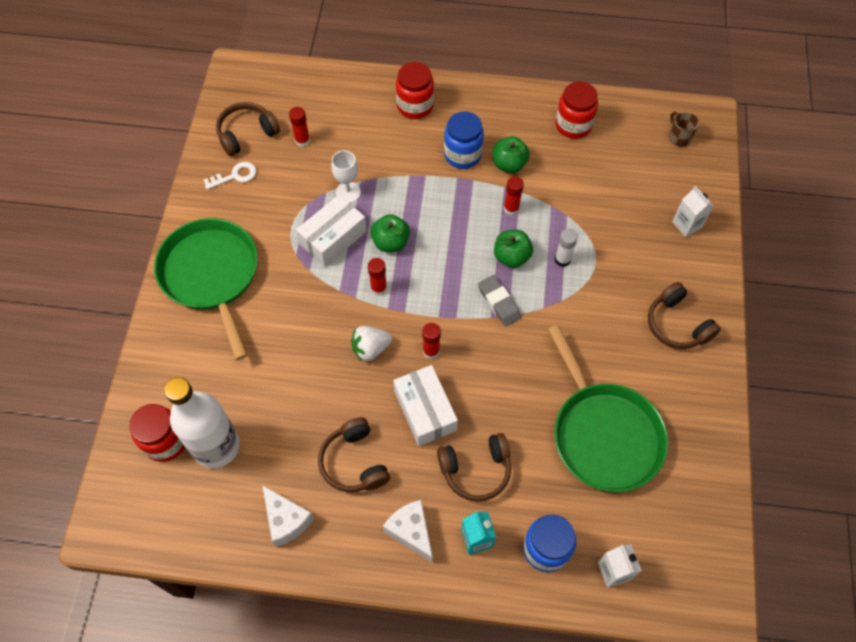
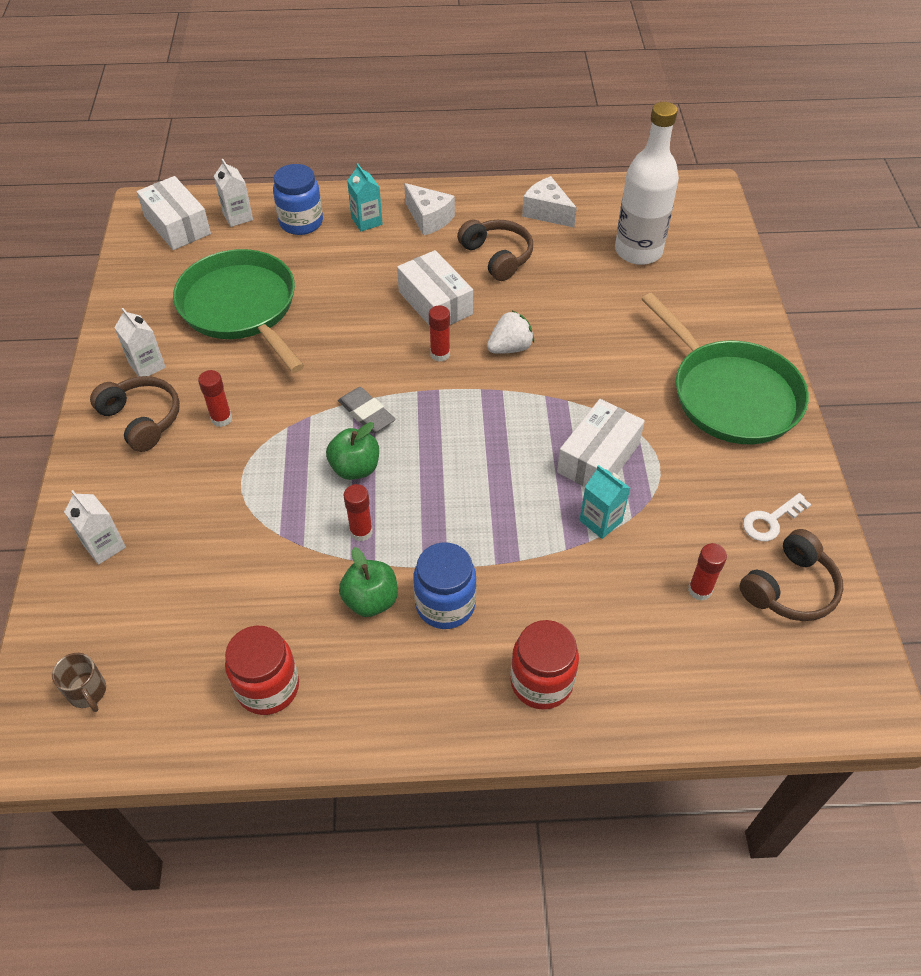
camera: 170 degrees right, 10 degrees down
red jar [129,404,185,462] -> none
white goblet [331,150,361,203] -> turquoise carton [579,465,630,539]
red glue stick [368,258,387,296] -> red glue stick moved to [198,370,232,427]
green apple [371,214,410,252] -> none
brown headphones [437,433,511,502] -> none
white glue stick [555,229,578,267] -> none
none -> white carton [114,308,166,377]
none -> white box [137,176,211,250]

